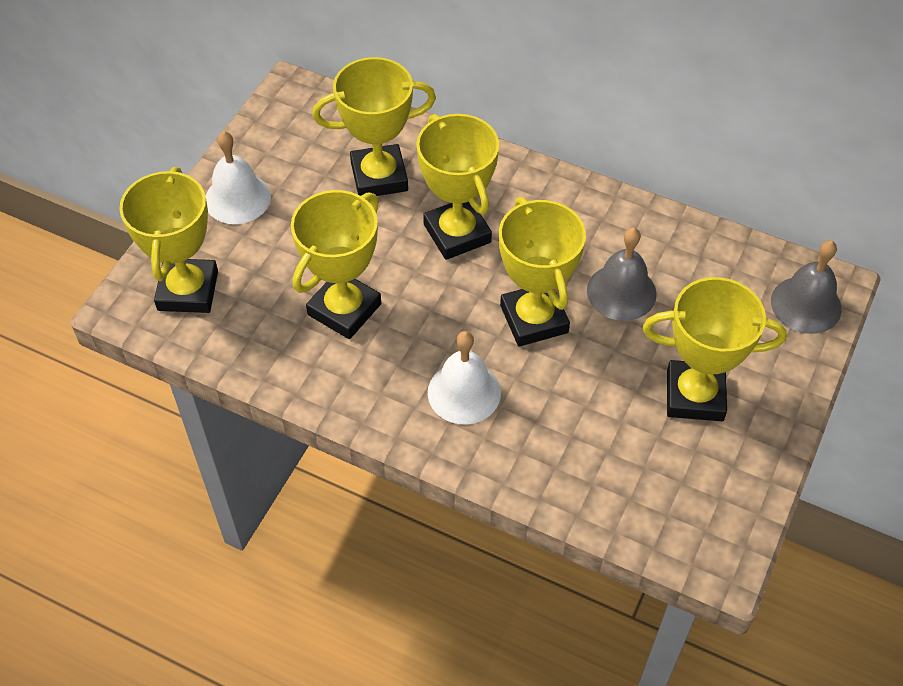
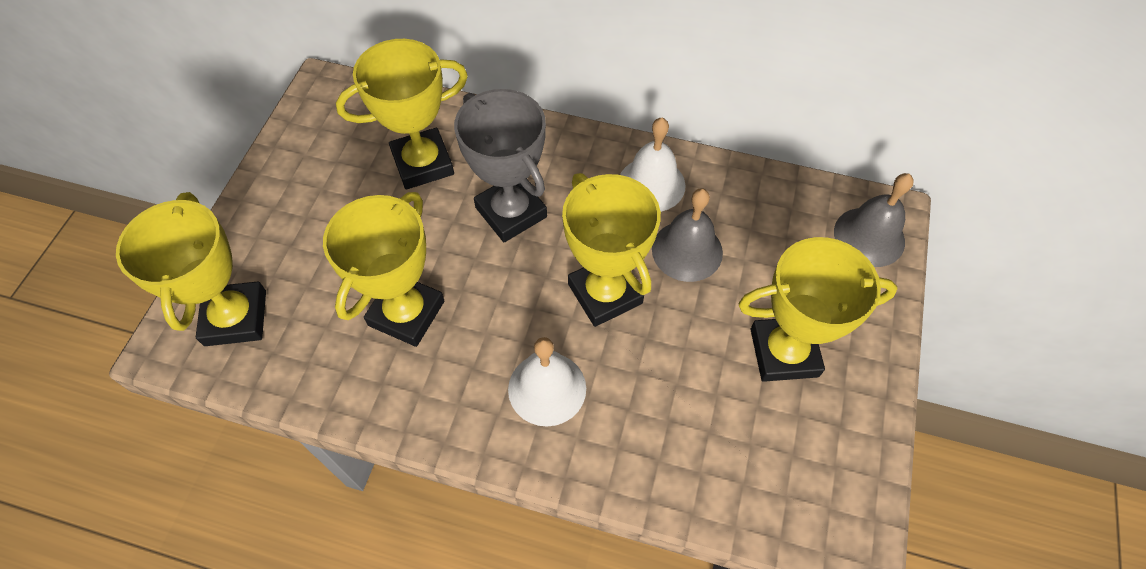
camera: 10 degrees left, 5 degrees up
white bell [206,131,271,224] -> white bell moved to [620,118,685,212]
yellow trophy [416,114,499,260] -> grey trophy [454,89,547,242]

